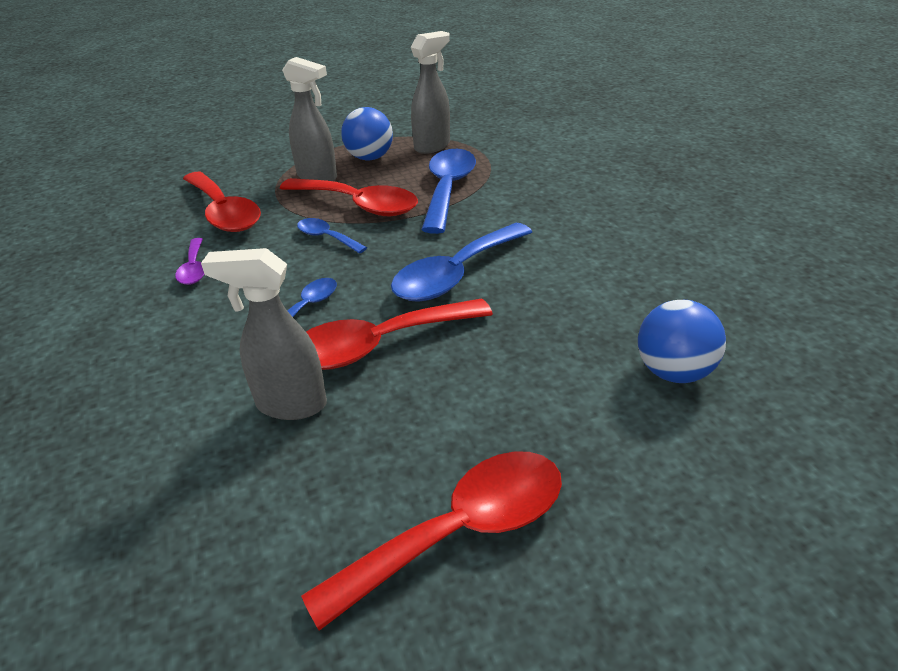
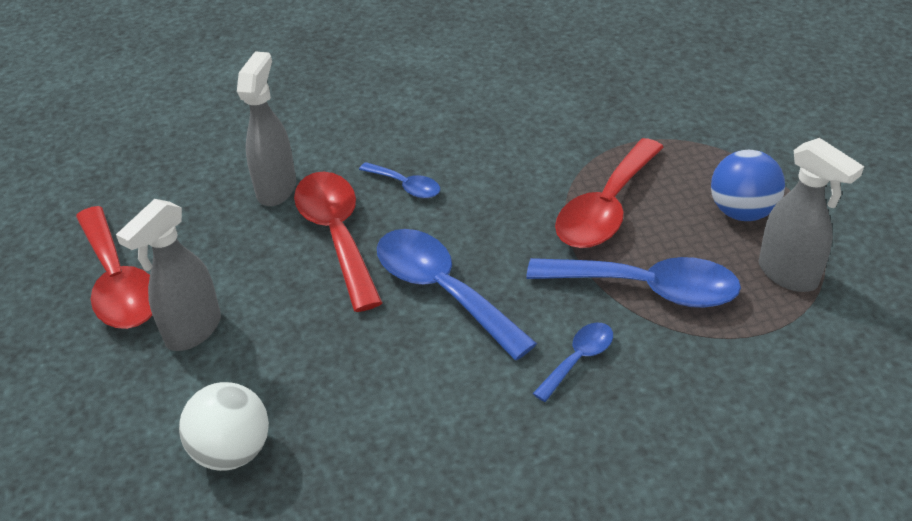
camera: 95 degrees right, 5 degrees up
purple spoon [175,238,204,285] -> none
red spoon [183,172,261,232] -> none
grey spray bottle [282,57,337,181] -> grey spray bottle moved to [116,199,221,351]
blue spoon [297,218,367,254] -> blue spoon moved to [532,323,613,402]
blue ball [638,300,726,383] -> white ball [179,382,269,471]

